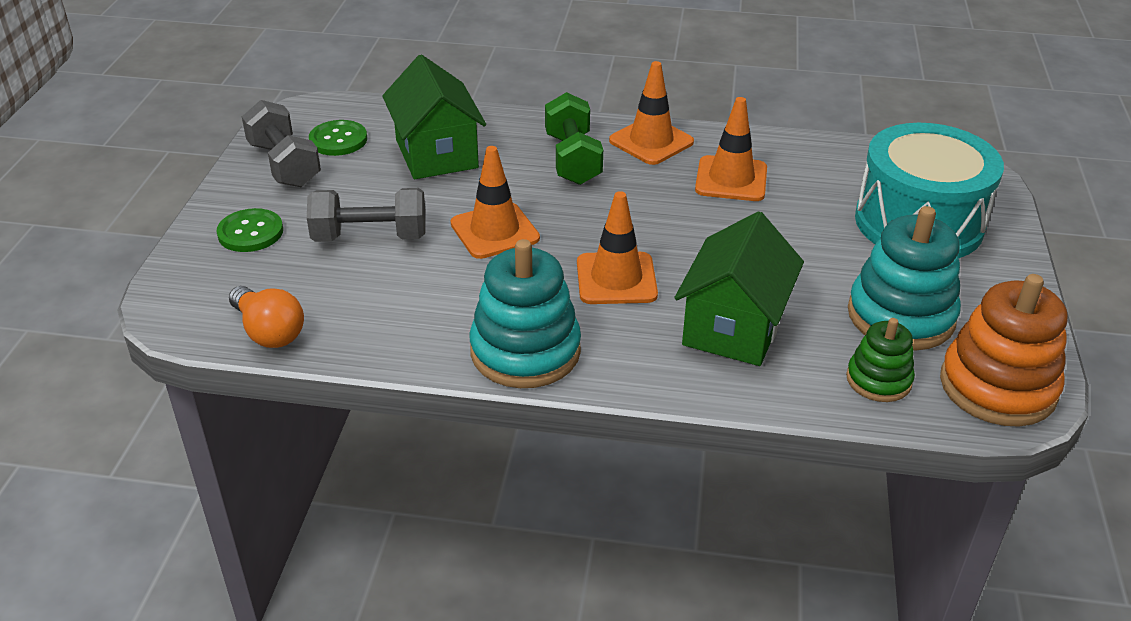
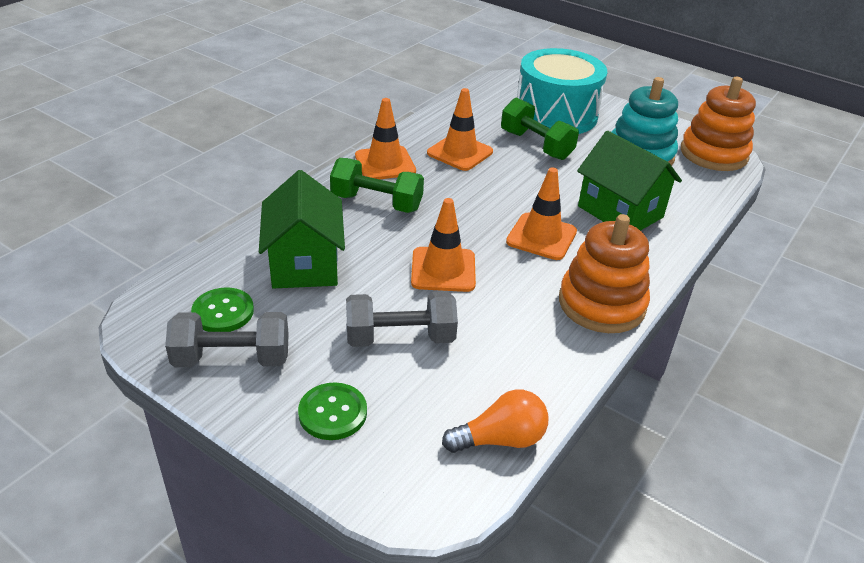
camera: 65 degrees left, 0 degrees up
grey dumbbell [307,188,426,242] -> grey dumbbell turned 60 degrees clockwise [346,292,458,347]
green house [382,55,486,179] -> green house turned 75 degrees clockwise [259,170,345,289]
turquoise stacking toy [469,239,581,388] -> orange stacking toy [559,214,650,333]
green stacking toy [846,318,915,402] -> none
none -> green dumbbell [501,98,579,160]

